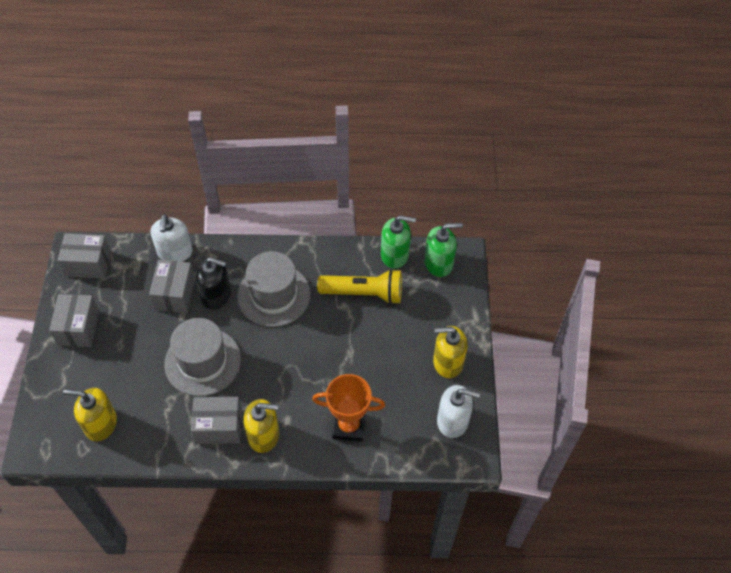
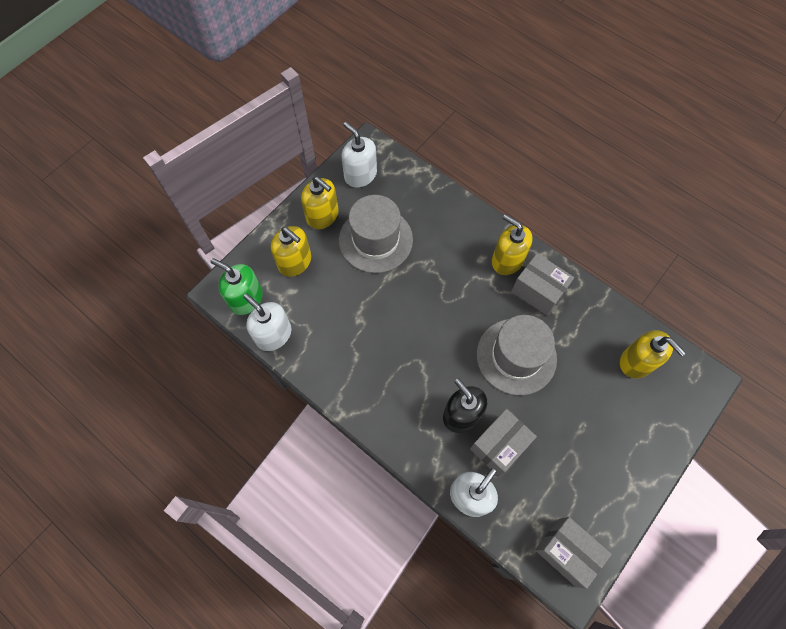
camera: 140 degrees left, 10 degrees up
grey box [49,294,99,347] -> none
grey hat [237,251,311,327] -> grey hat moved to [339,195,413,273]
orange trophy [312,374,385,442] -> none
yellow flashlight [317,269,402,304] -> none
green soap dispenser [381,215,416,269] -> white soap dispenser [243,293,292,351]
none -> yellow soap dispenser [271,226,311,276]

